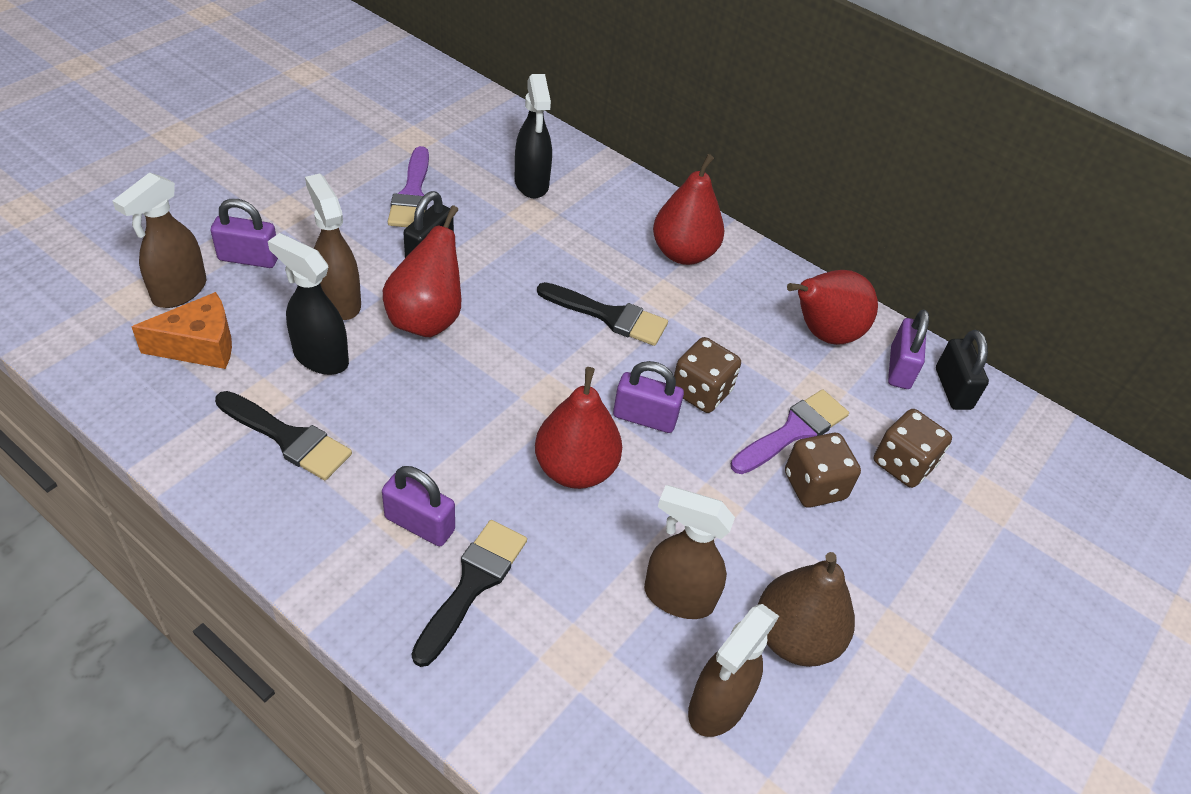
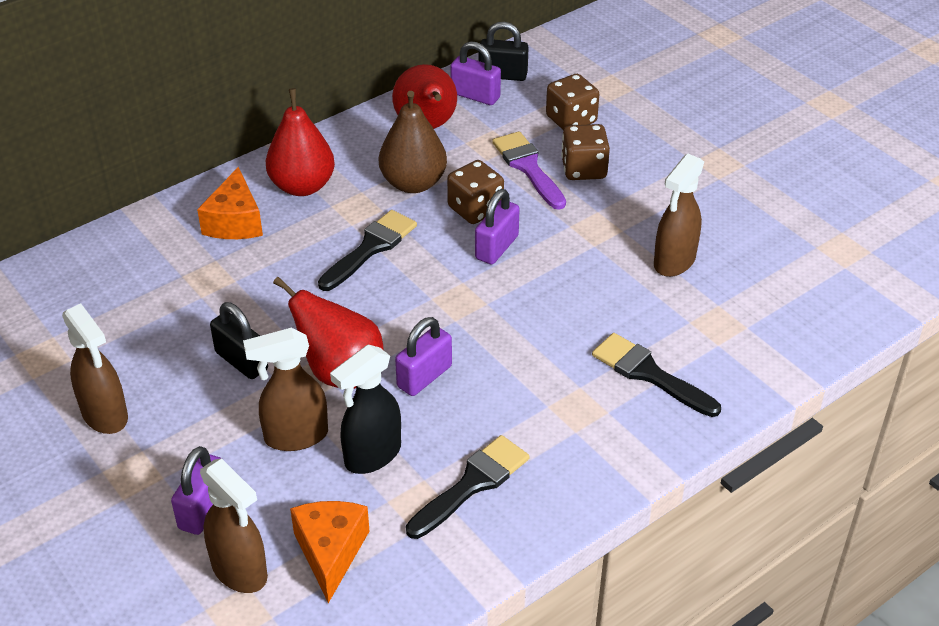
camera: 70 degrees left, 5 degrees down
purple padlock [382,466,455,547] -> purple padlock moved to [395,317,452,396]
purple brush [388,146,429,227] -> none
black spray bottle [515,74,552,198] -> none
red pear [535,367,622,489] -> none
brown spray bottle [688,604,779,737] -> brown spray bottle moved to [62,303,128,434]
brown pear [758,552,855,667] -> brown pear moved to [379,91,447,193]
none -> orange cheese [197,167,263,239]

